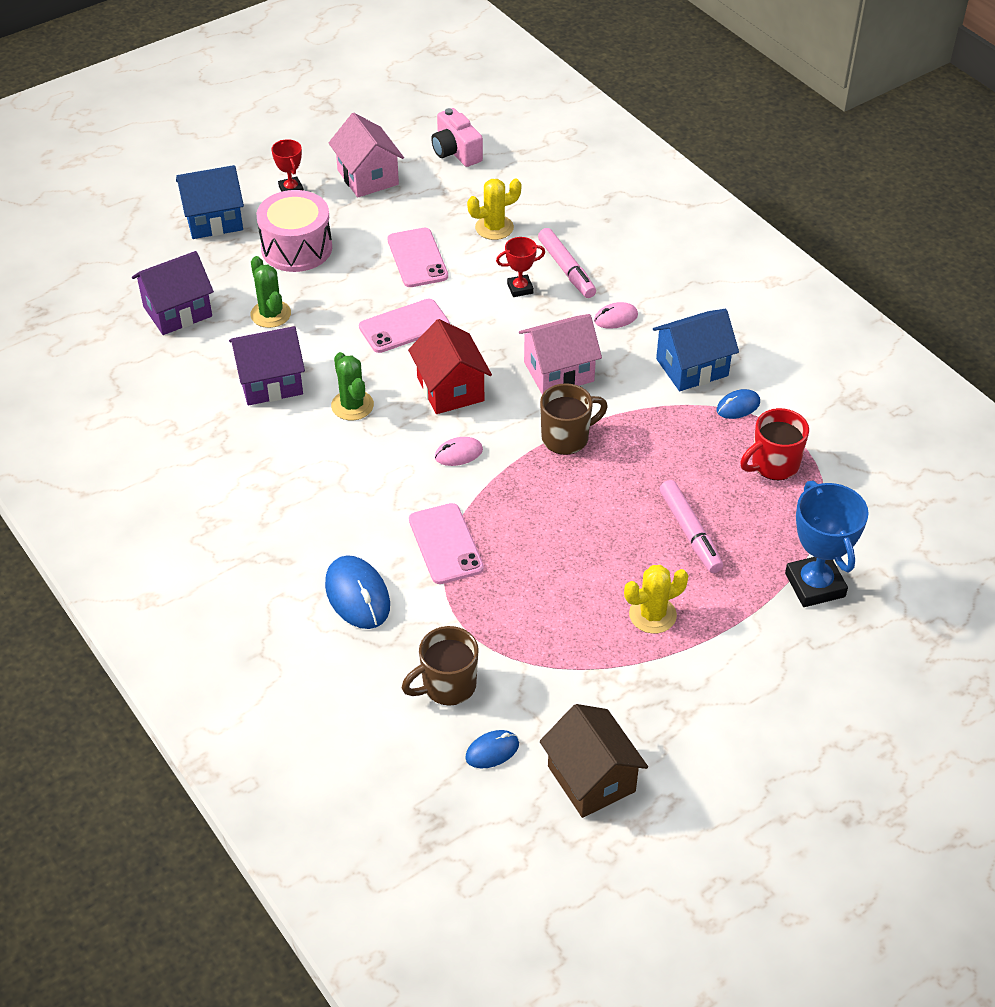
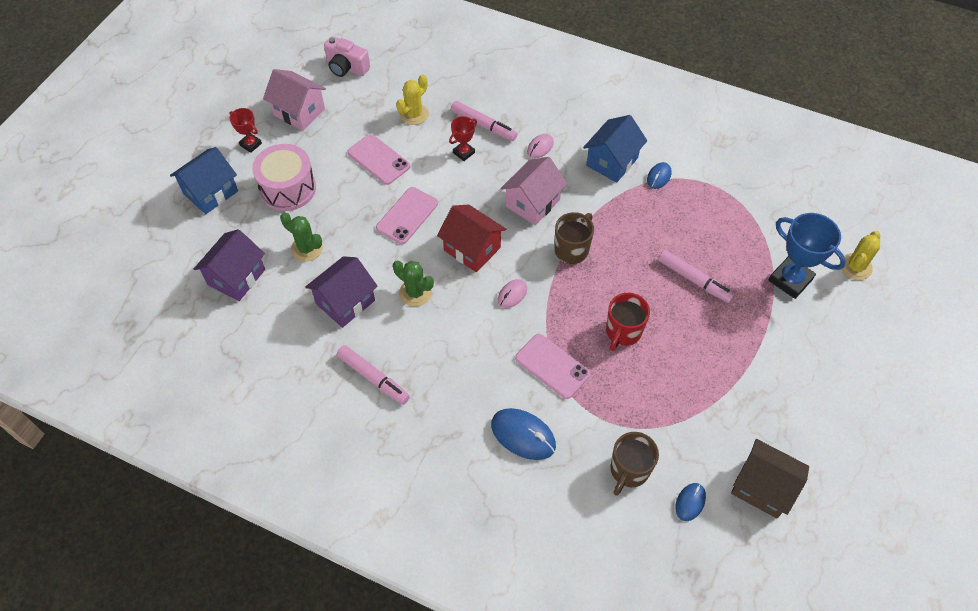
camera: 30 degrees left, 10 degrees up
yellow cactus [624,565,688,634] -> yellow cactus moved to [840,231,881,280]
red mug [740,408,809,480] -> red mug moved to [606,293,650,351]
none -> pink marker [337,345,410,405]

